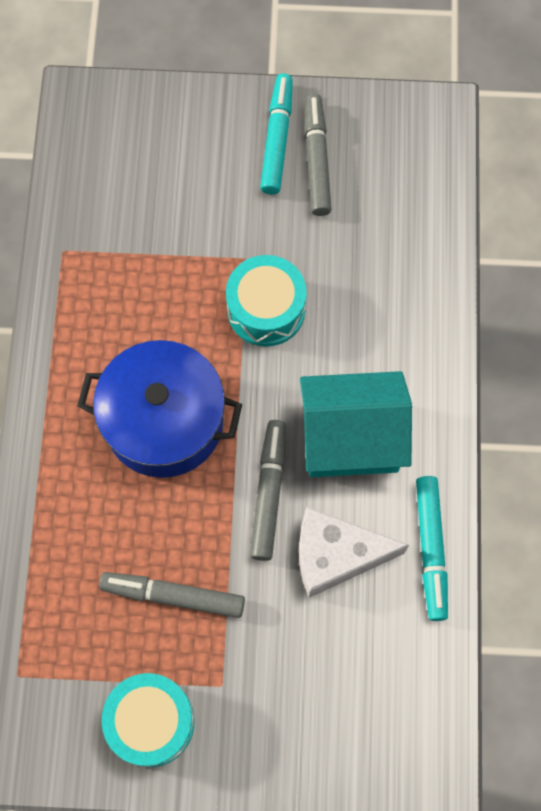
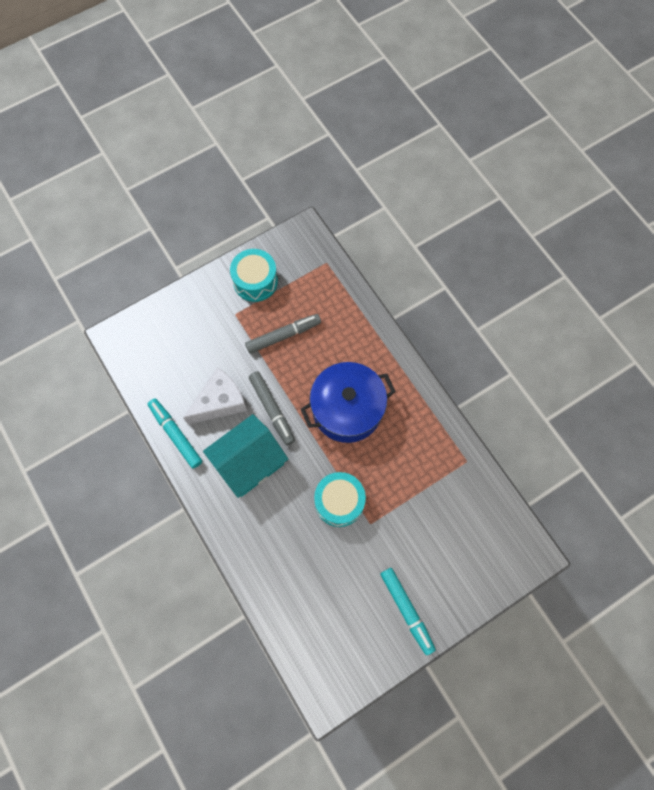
camera: 145 degrees right, 0 degrees up
grey marker [304,93,331,216] -> none

